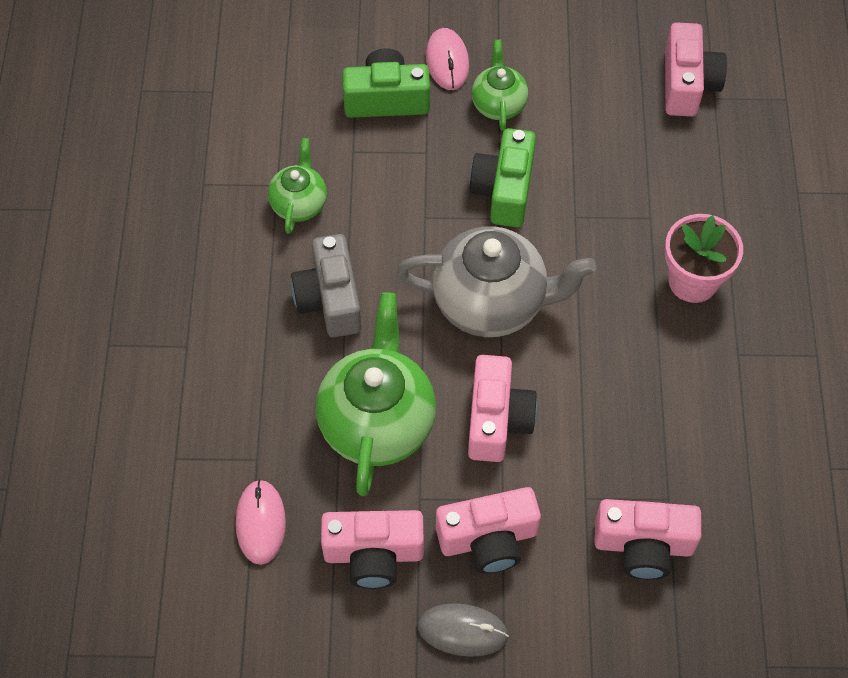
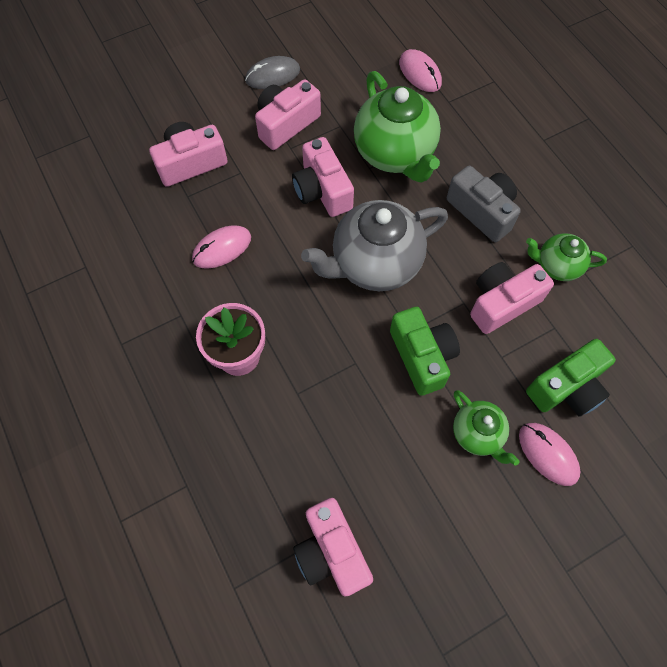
camera: 150 degrees right, 5 degrees up
green teapot [268,138,327,234] -> green teapot turned 120 degrees clockwise [526,233,607,281]
pink camera [321,510,424,589] -> pink camera moved to [470,262,554,334]
none -> pink mouse [192,225,251,269]

